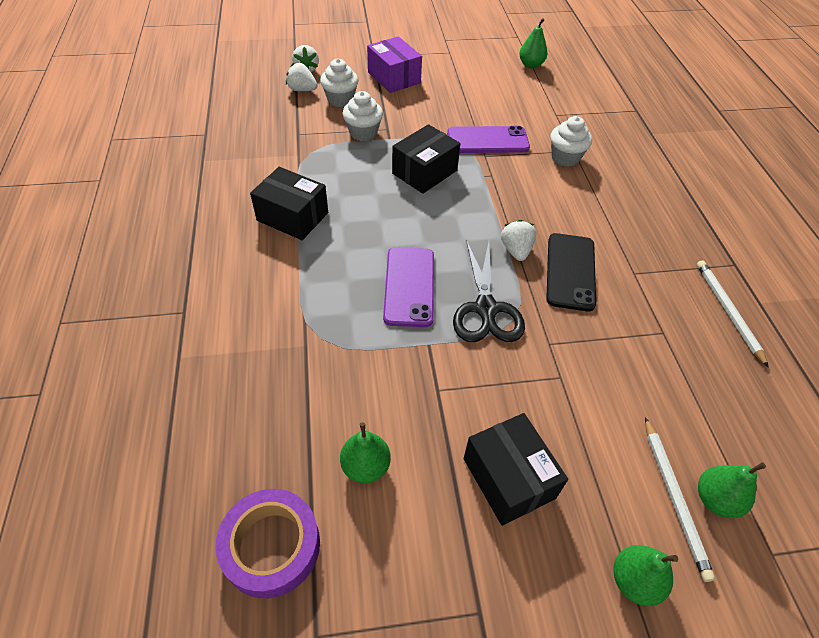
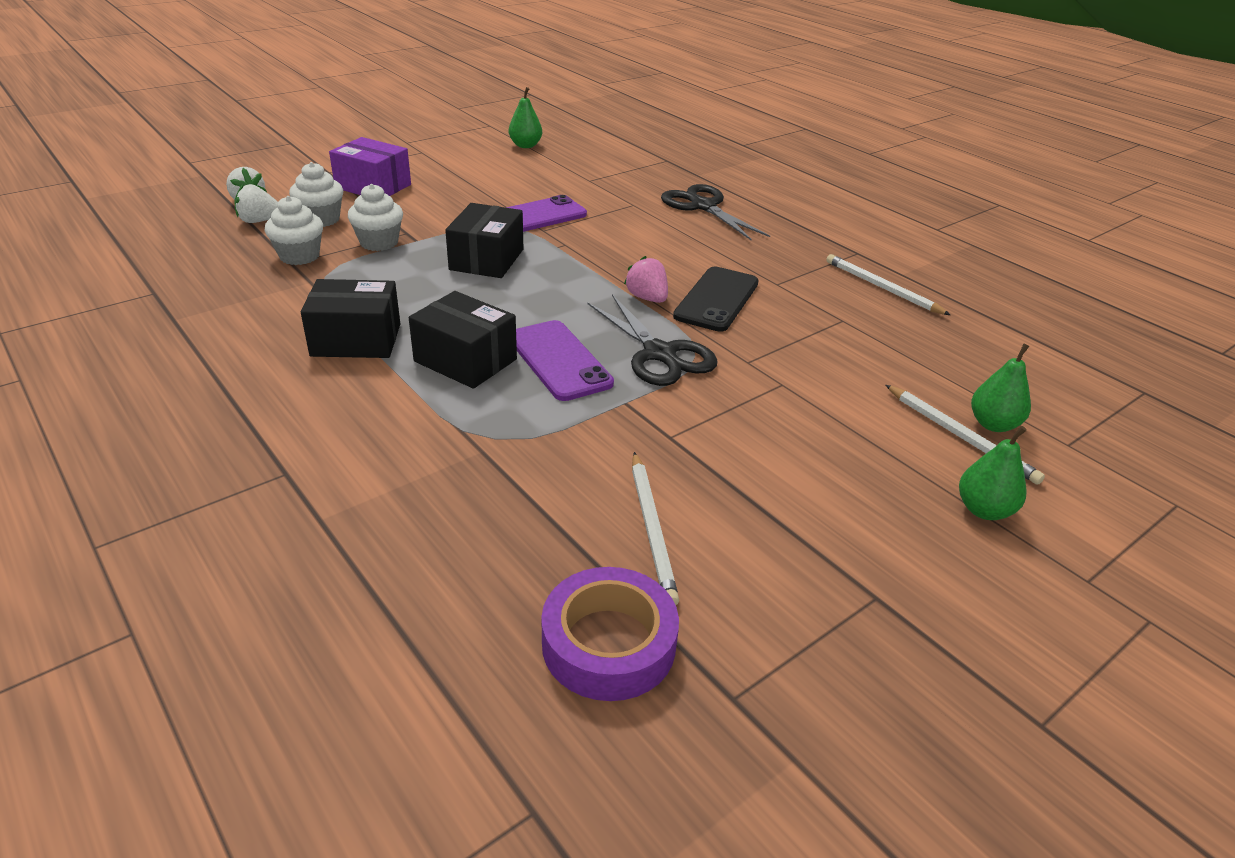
camera: 30 degrees left, 15 degrees down
green pear [340,422,391,483] -> white pencil [632,452,679,605]
black box [464,413,568,526] -> black box moved to [409,291,517,389]
white strawberry [501,220,536,261] -> pink strawberry [624,256,668,303]
black phone [546,233,596,311] -> black phone turned 45 degrees clockwise [673,267,759,332]
white cupcake [550,116,592,167] -> white cupcake moved to [265,196,323,265]
none -> black scissors [661,184,770,240]

